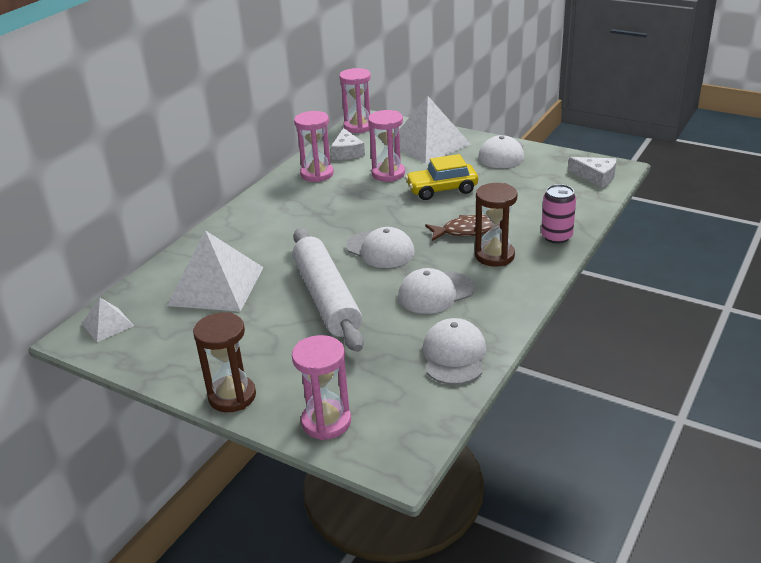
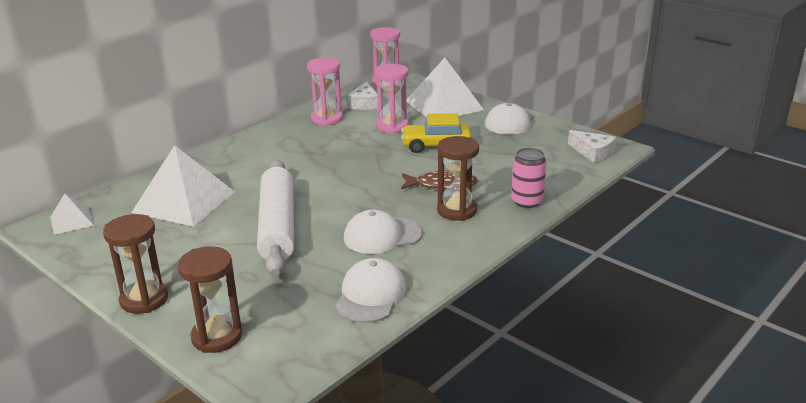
camera: 10 degrees right, 5 degrees down
pink hourglass [292,335,351,440] -> brown hourglass [178,246,242,353]
white cap [346,227,415,268] -> none

